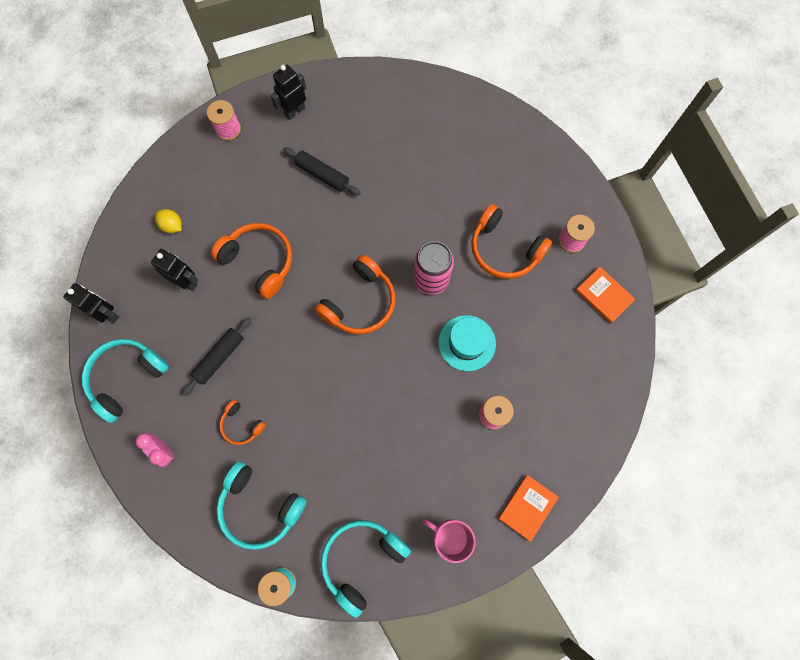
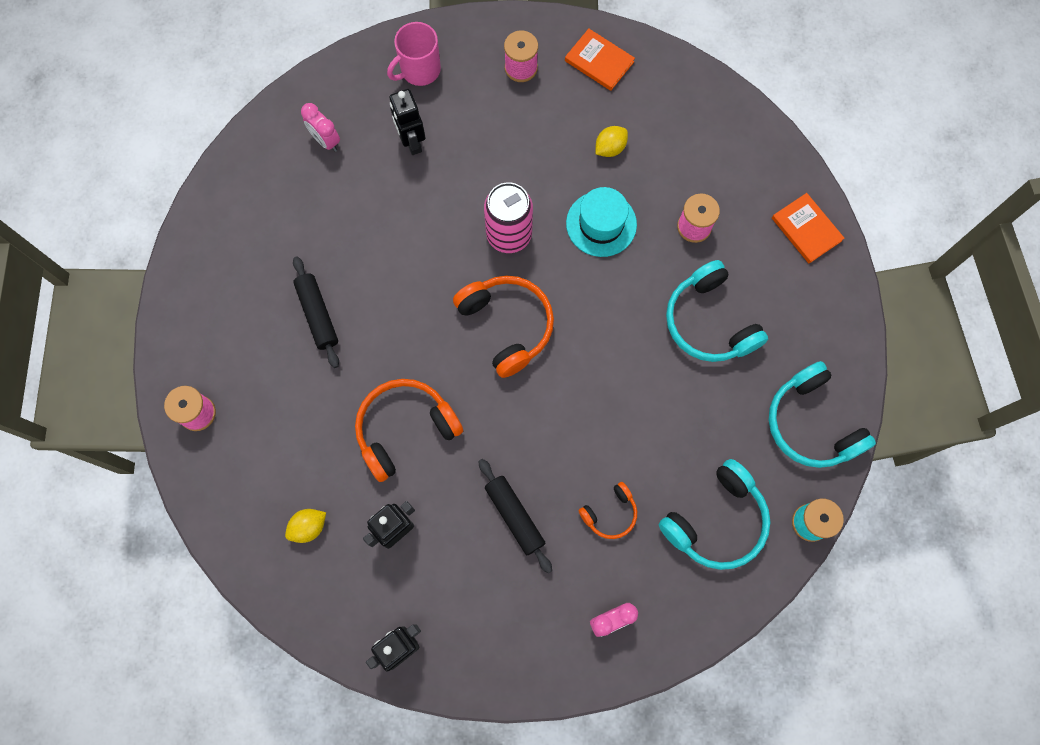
camera: 70 degrees left, 0 degrees up
turquoise headphones [82,339,169,423] -> turquoise headphones moved to [666,260,768,362]
black robot [271,65,307,120] -> black robot moved to [389,89,425,155]
black rolling pin [283,147,361,195] -> black rolling pin turned 75 degrees counterclockwise [293,256,339,368]
pink mug [422,519,475,563] -> pink mug moved to [387,22,441,86]
orange headphones [471,204,552,279] -> none
orange book [576,267,636,323] -> orange book turned 60 degrees clockwise [565,28,635,91]
none -> pink clock [301,103,340,152]
none -> yellow lemon [595,126,628,157]

